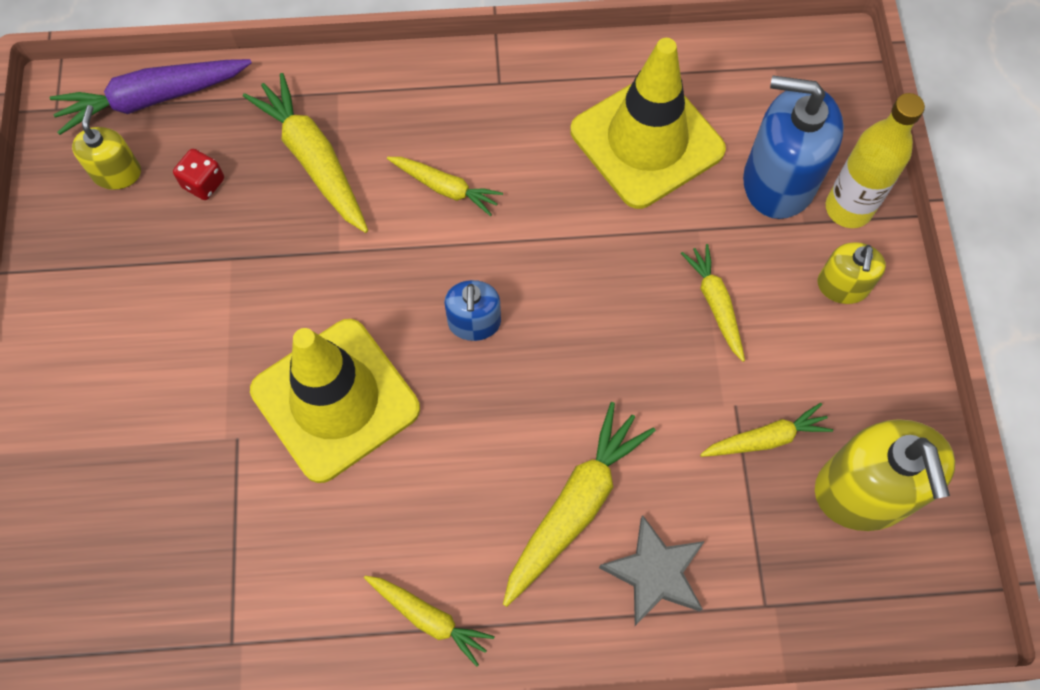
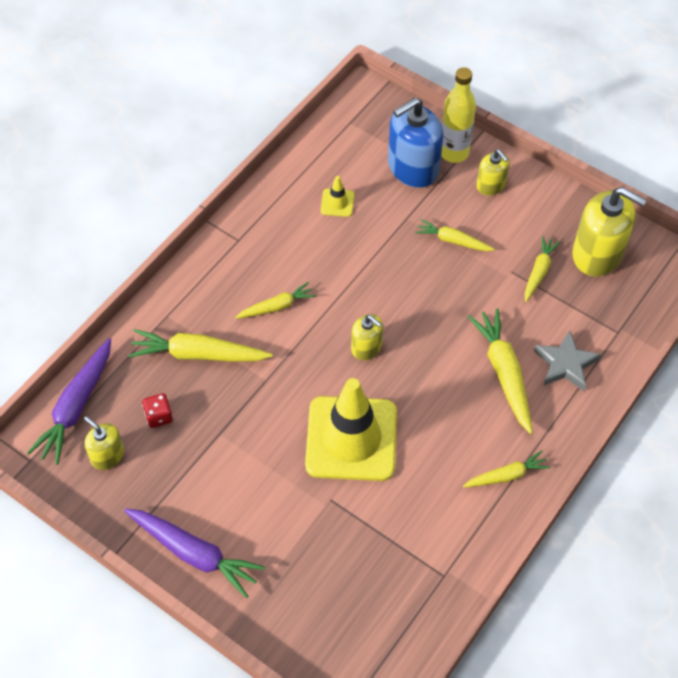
camera: 50 degrees left, 10 degrees down
blue soap dispenser [444,280,501,341] -> yellow soap dispenser [351,314,383,360]
yellow traffic cone [570,38,726,209] -> yellow traffic cone [321,176,355,217], size x0.40
none -> purple carrot [124,509,265,598]

